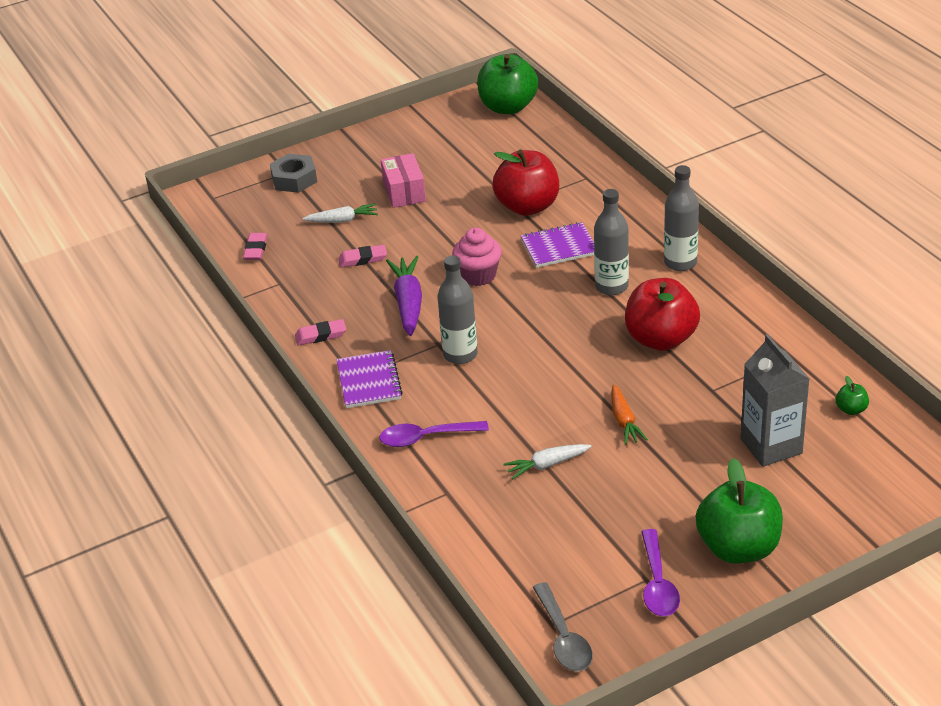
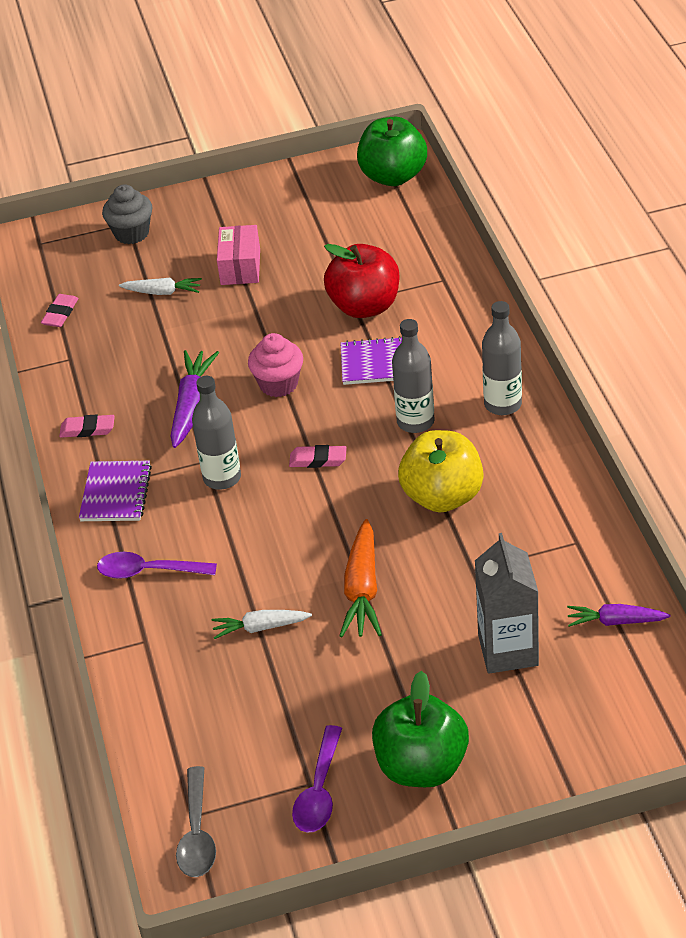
camera: 15 degrees right, 5 degrees up
grey nut [270,153,317,193] -> grey cupcake [102,184,153,244]
pink eraser [338,245,387,268] -> pink eraser moved to [289,445,347,468]
orange carrot [611,384,648,445] -> orange carrot [339,519,382,637], size x1.57
red apple [625,278,700,351] -> yellow apple [398,430,484,513]
green apple [836,376,869,415] -> purple carrot [567,604,670,627]

